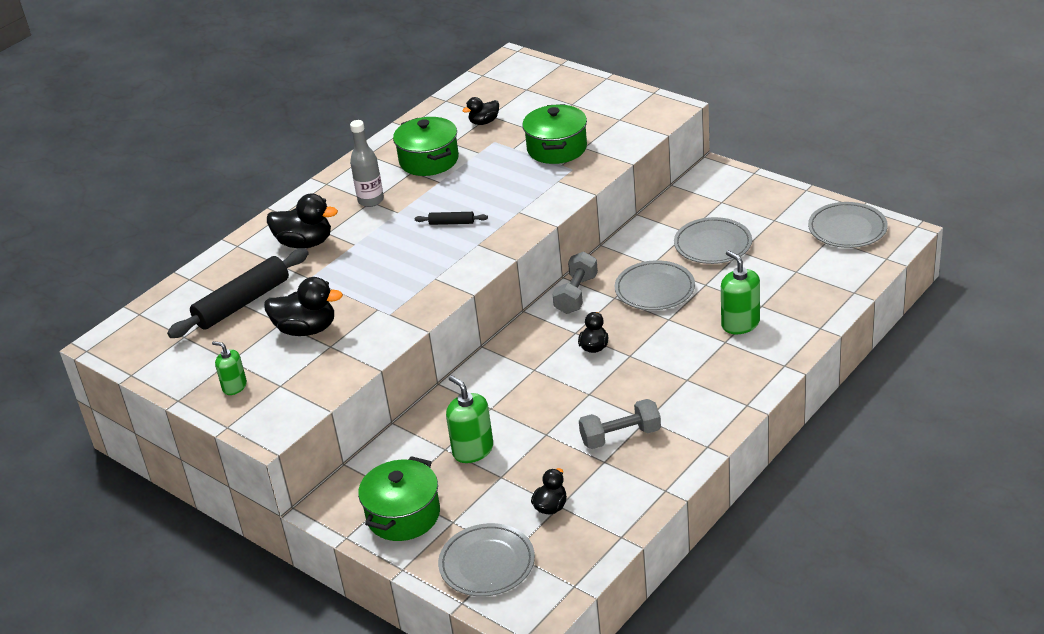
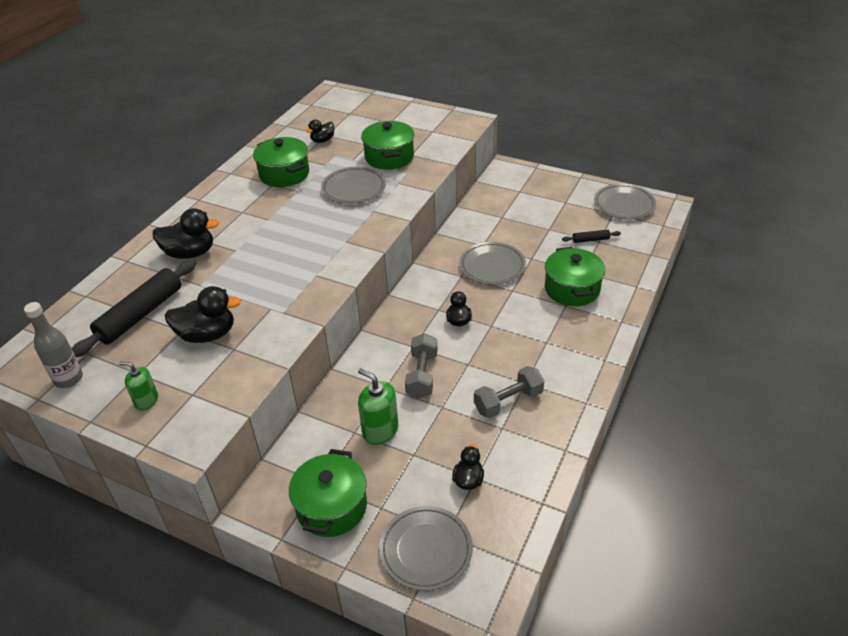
camera: 15 degrees left, 5 degrees up
grey bottle [350,120,384,207] -> grey bottle moved to [24,302,83,388]
black rolling pin [415,212,488,225] -> black rolling pin moved to [562,230,621,243]
grey dumbbell [552,252,598,314] -> grey dumbbell moved to [405,333,438,399]
grey plate [674,217,752,264] -> grey plate moved to [321,167,386,204]
green soap dispenser [721,250,760,334] -> green pot [545,247,605,306]

